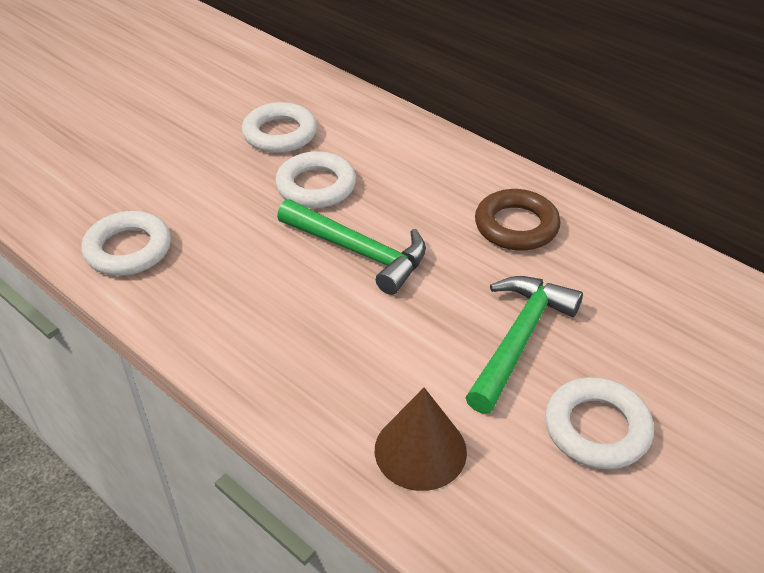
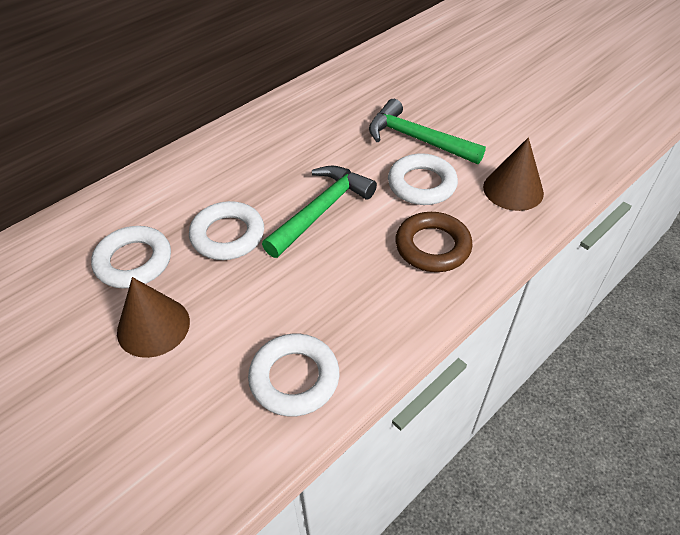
camera: 85 degrees left, 5 degrees up
brown ring [475,189,561,251] -> brown ring moved to [395,212,472,272]
white ring [545,377,654,469] -> white ring moved to [388,153,458,205]
none -> brown cone [117,277,190,358]

